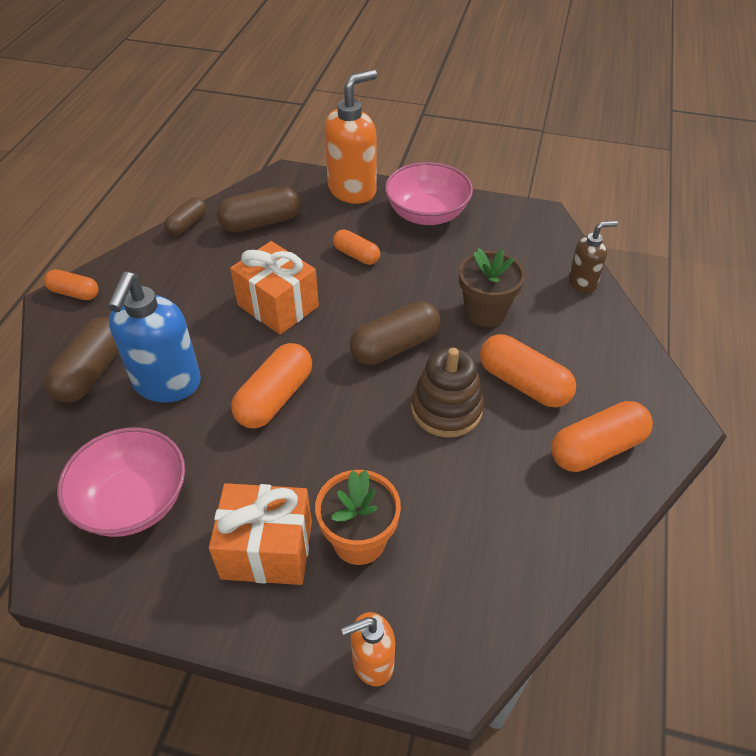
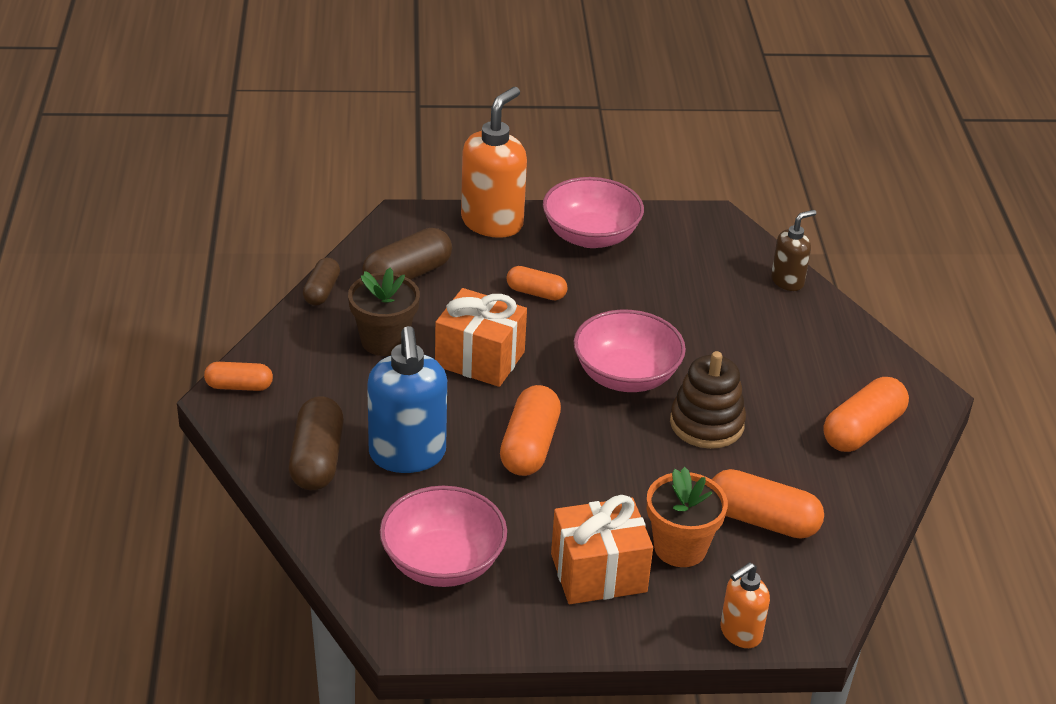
camera: 20 degrees left, 10 degrees down
brown capsule [350,301,441,365] -> pink bowl [574,310,686,392]
brown flower pot [459,248,525,327] -> brown flower pot moved to [348,267,420,356]
orange capsule [480,334,576,407] -> orange capsule moved to [712,469,824,539]

